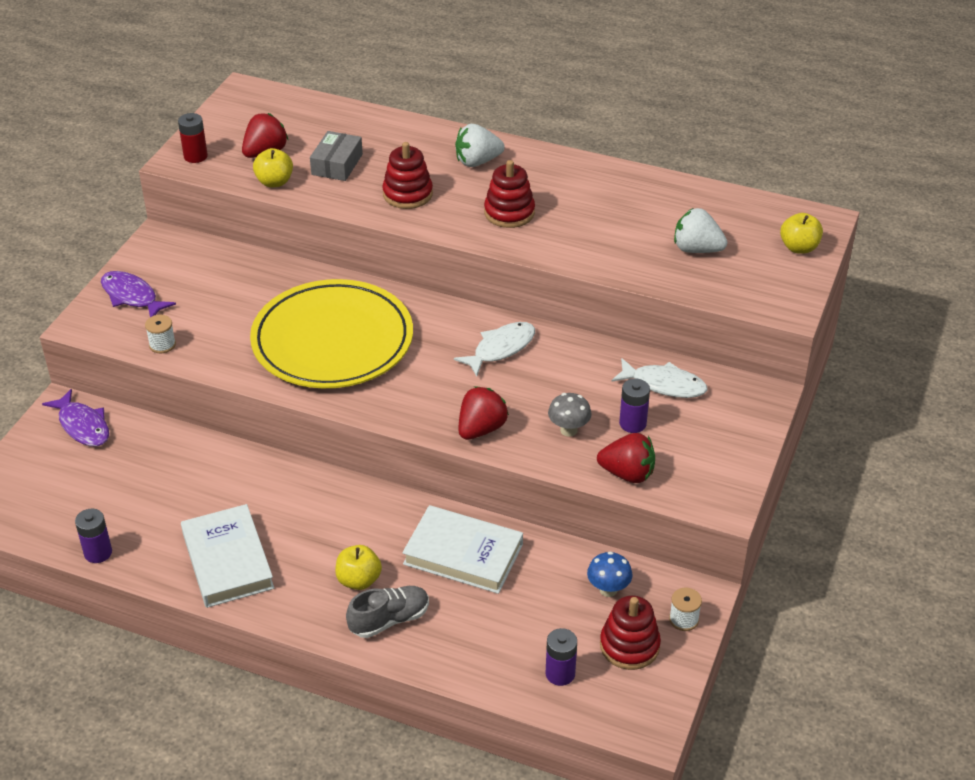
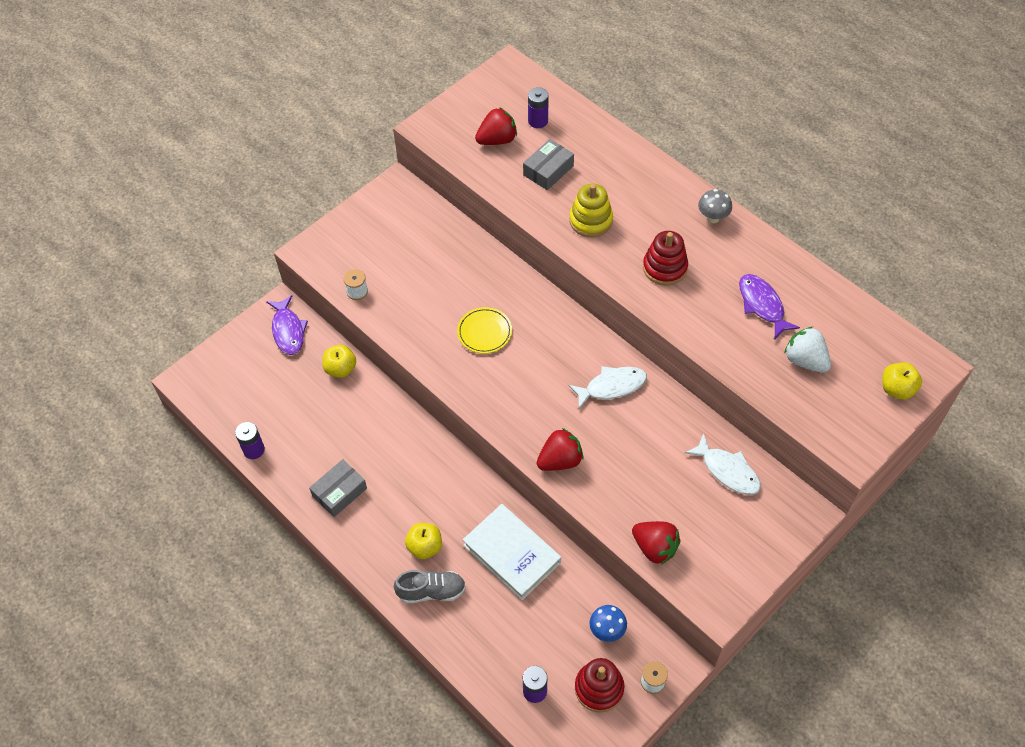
camera: 25 degrees right, 15 degrees up
purple fish [101,271,176,317] -> purple fish moved to [739,274,800,339]
red battery [178,113,208,163] -> none
white book [181,504,274,608] -> grey box [309,459,367,517]
yellow plate [250,279,413,388] -> yellow plate [457,307,512,354], size x0.41
yellow apple [253,148,293,187] -> yellow apple moved to [322,345,356,378]
red stacking toy [382,142,433,209] -> yellow stacking toy [569,184,613,237]
white strawberry [455,124,505,167] -> none
grey mushroom [548,393,592,437] -> grey mushroom moved to [698,189,732,223]
purple battery [619,378,650,433] -> purple battery moved to [528,87,549,128]

